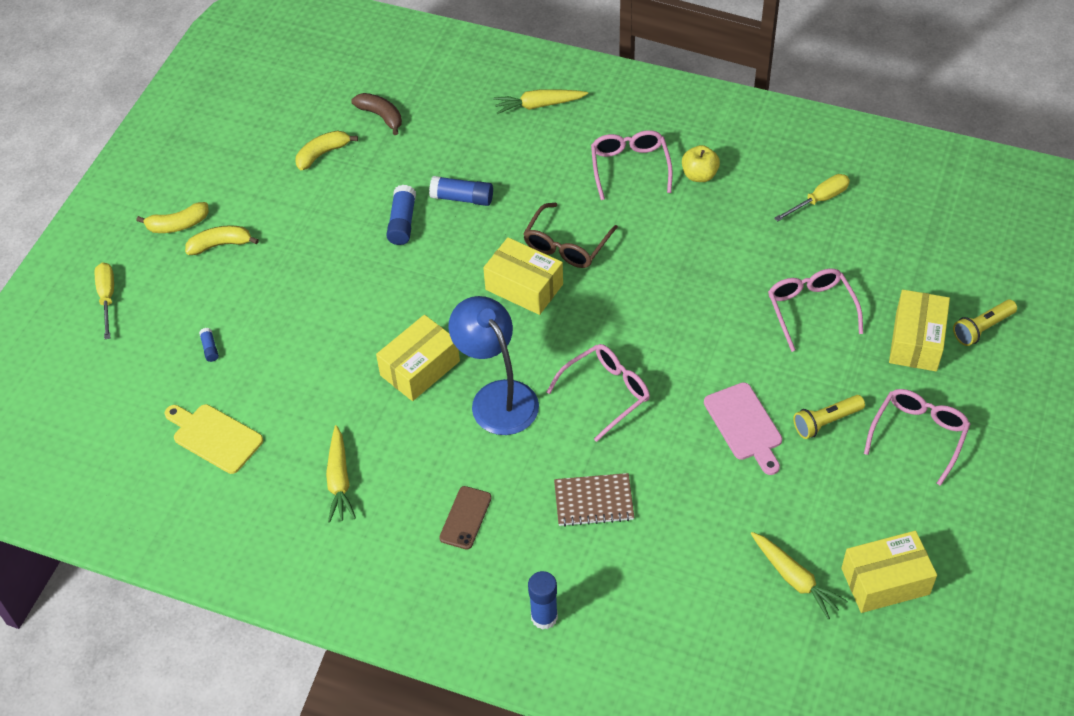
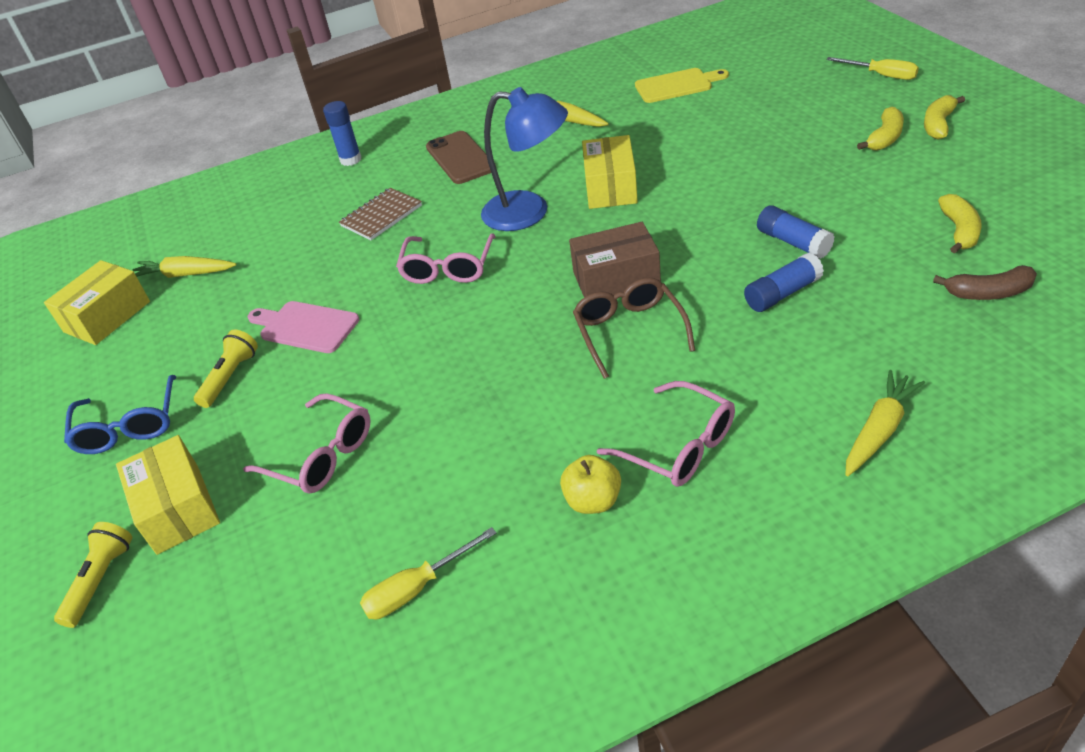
camera: 140 degrees right, 10 degrees down
blue glue stick [199,328,219,362] -> none
brown phone [439,486,492,550] -> brown phone [426,131,496,184], size x1.52
yellow box [483,237,563,315] -> brown box [569,222,661,297]
yellow screwdriver [774,174,850,222] -> yellow screwdriver turned 45 degrees clockwise [360,527,496,619]
pink glasses [864,389,970,486] -> blue glasses [64,375,176,454]

